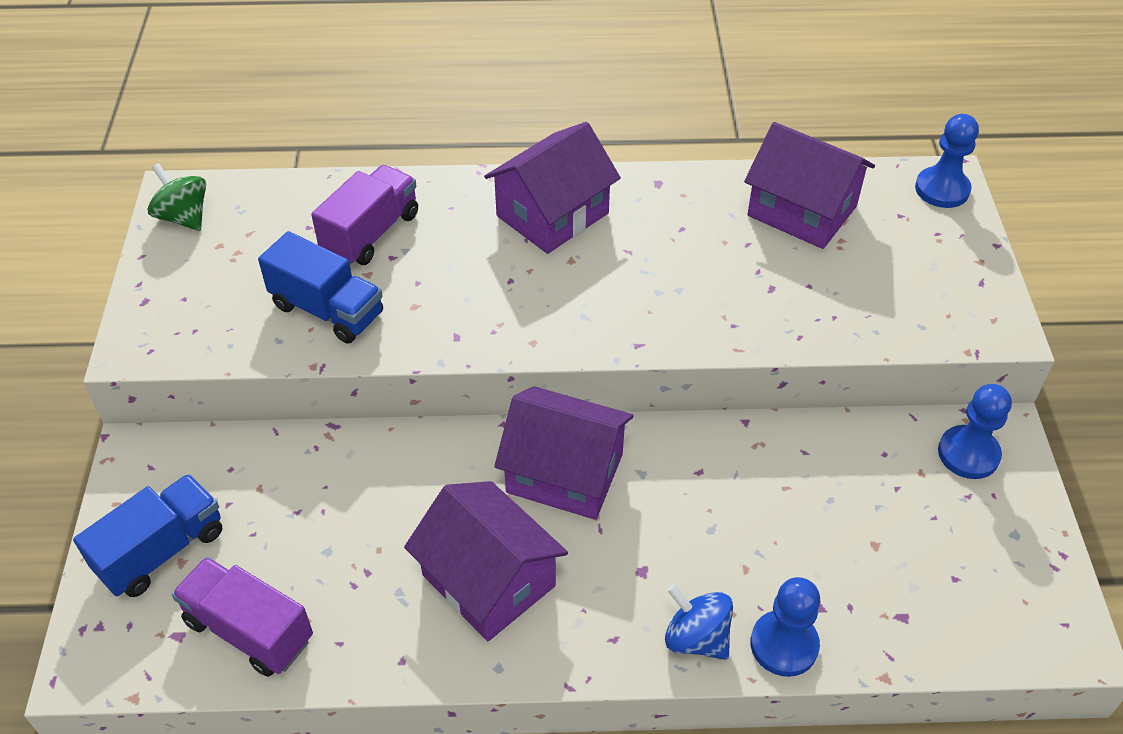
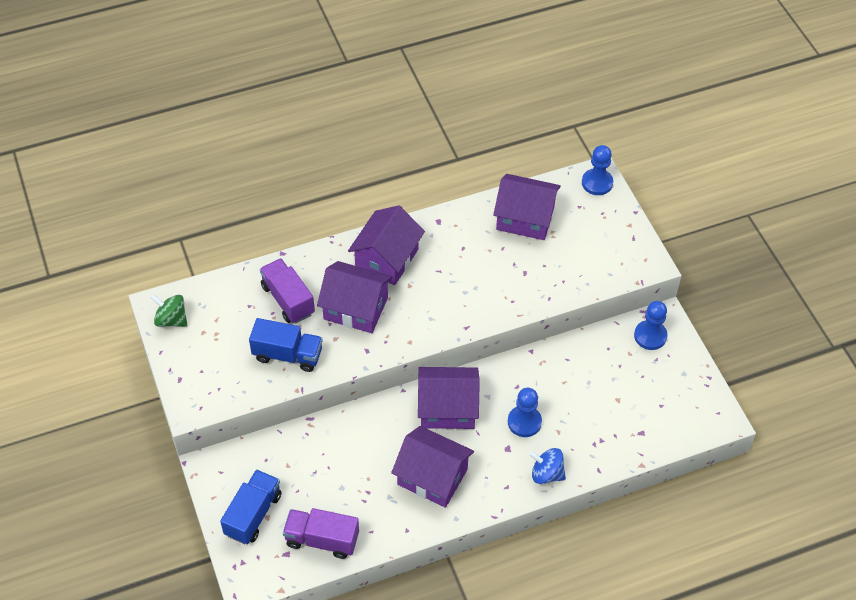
camera: 20 degrees left, 5 degrees up
purple truck [311,165,418,265] -> purple truck turned 45 degrees counterclockwise [260,258,315,324]
blue pawn [750,577,820,677] -> blue pawn moved to [508,388,542,437]
none -> purple house [317,261,392,333]

